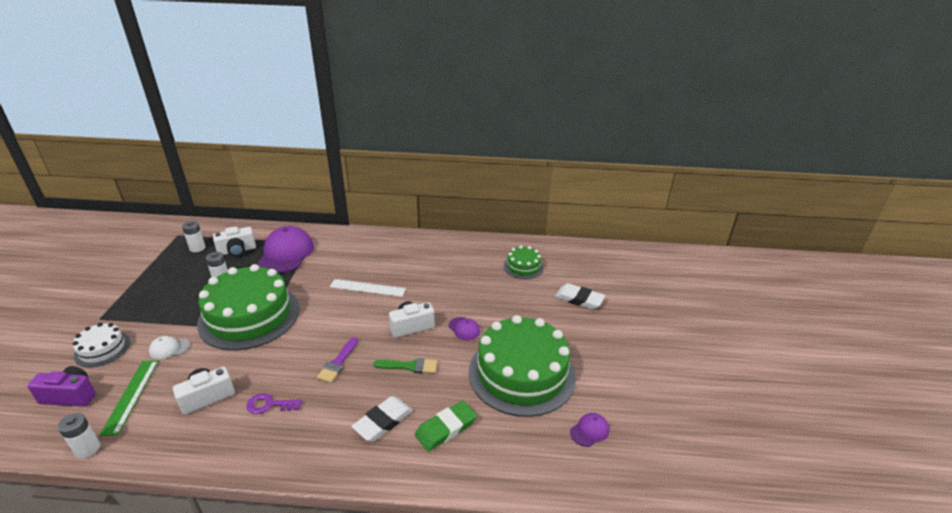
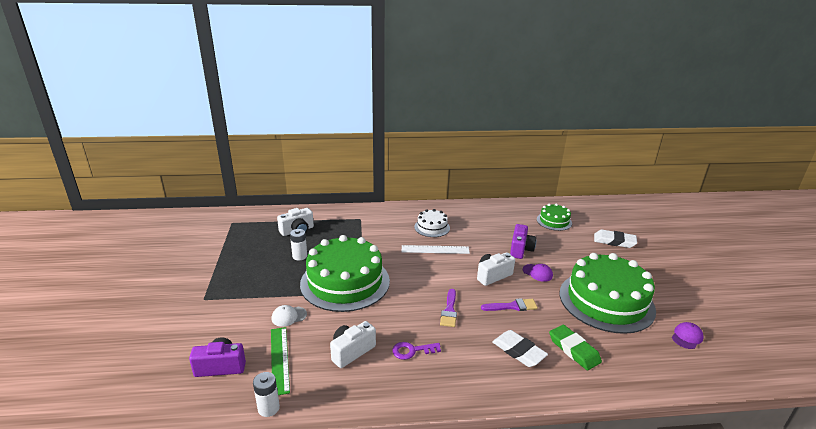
camera: 10 degrees left, 5 degrees down
white cake [73,323,130,368] -> white cake moved to [414,209,450,237]
white battery [182,221,205,252] -> none
purple cap [257,226,314,273] -> none
white eraser [351,396,413,442] -> white eraser turned 75 degrees counterclockwise [492,330,548,367]
green brush [373,358,437,373] -> purple brush [481,298,538,311]
green eraser [415,401,477,451] -> green eraser turned 75 degrees counterclockwise [549,324,602,370]
none -> purple camera [510,224,536,259]

